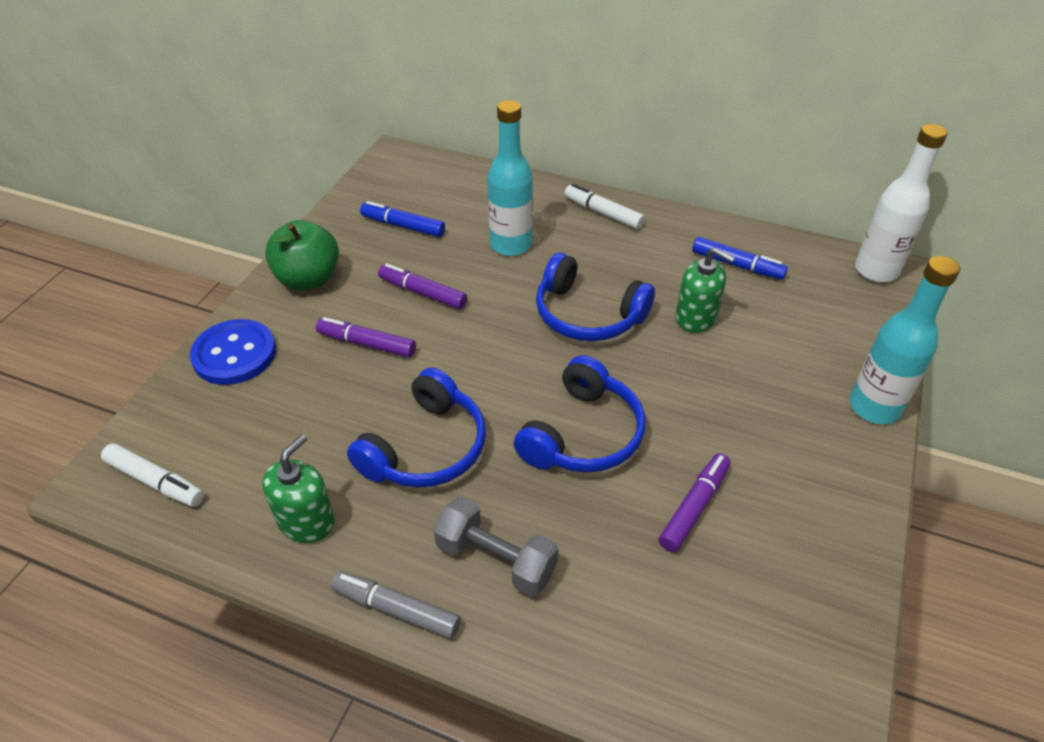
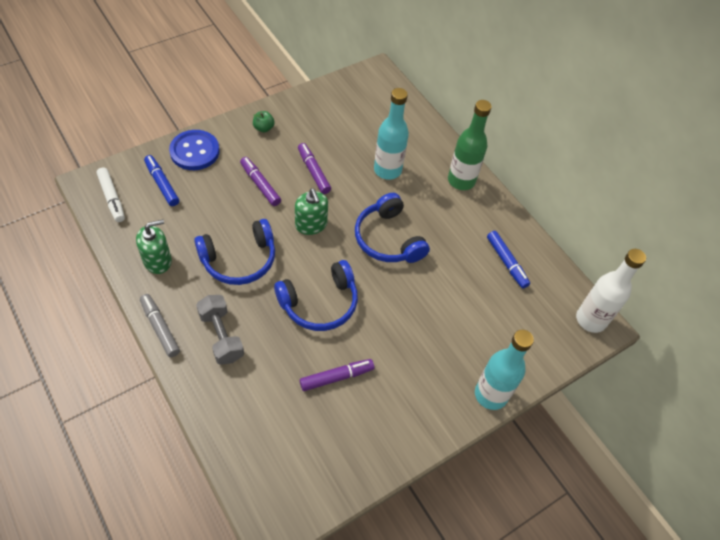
camera: 30 degrees right, 10 degrees up
green apple [265,220,339,290] -> green apple [253,111,275,132], size x0.49
blue marker [360,201,445,237] -> blue marker moved to [144,155,179,206]
white marker [564,184,645,229] -> green bottle [448,100,492,190]
green soap dispenser [675,247,735,333] -> green soap dispenser moved to [295,188,328,235]

